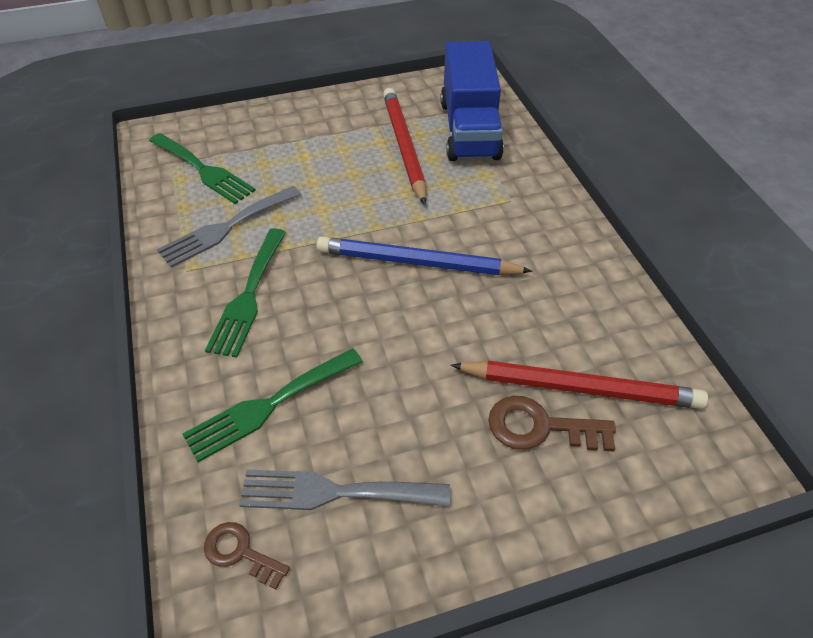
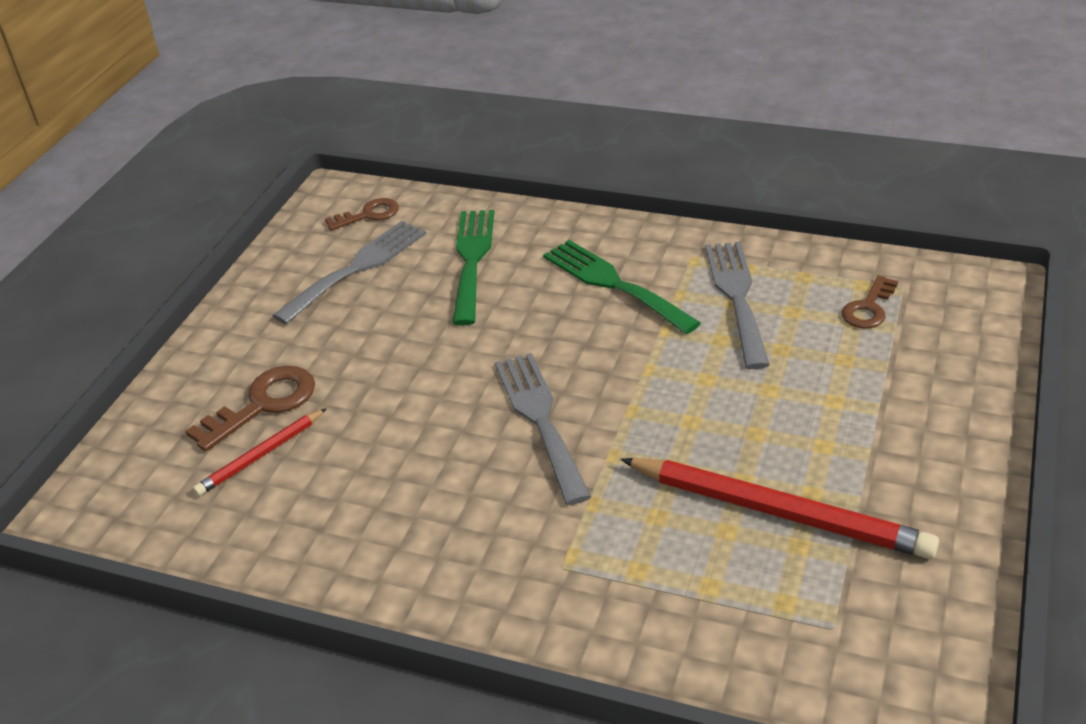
camera: 130 degrees right, 10 degrees down
green fork [149,133,256,204] -> brown key [842,275,898,329]
blue pencil [316,237,533,275] -> grey fork [495,353,591,505]
blue truck [441,41,504,161] -> none
red pencil [450,361,708,409] -> red pencil [193,408,327,496], size x0.53

